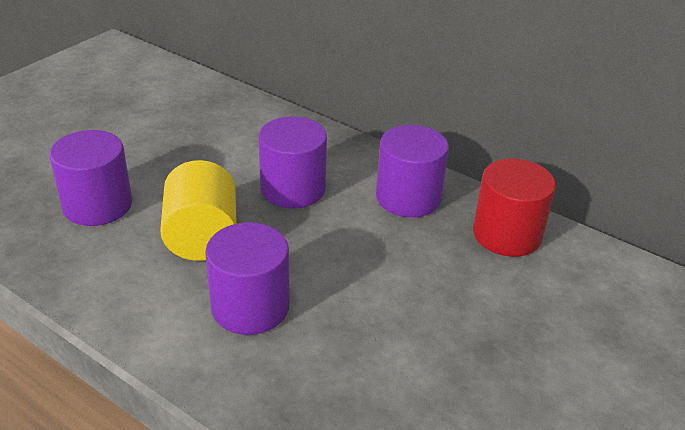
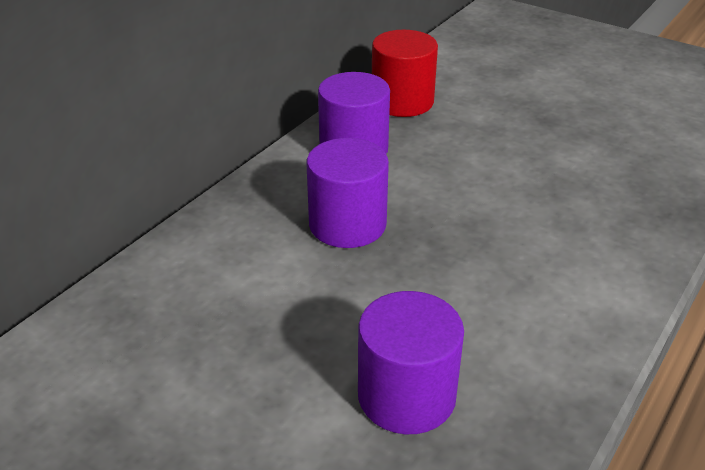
camera: 90 degrees left, 0 degrees up
yellow cylinder [160,160,237,261] -> none
purple cylinder [205,222,290,335] -> none

